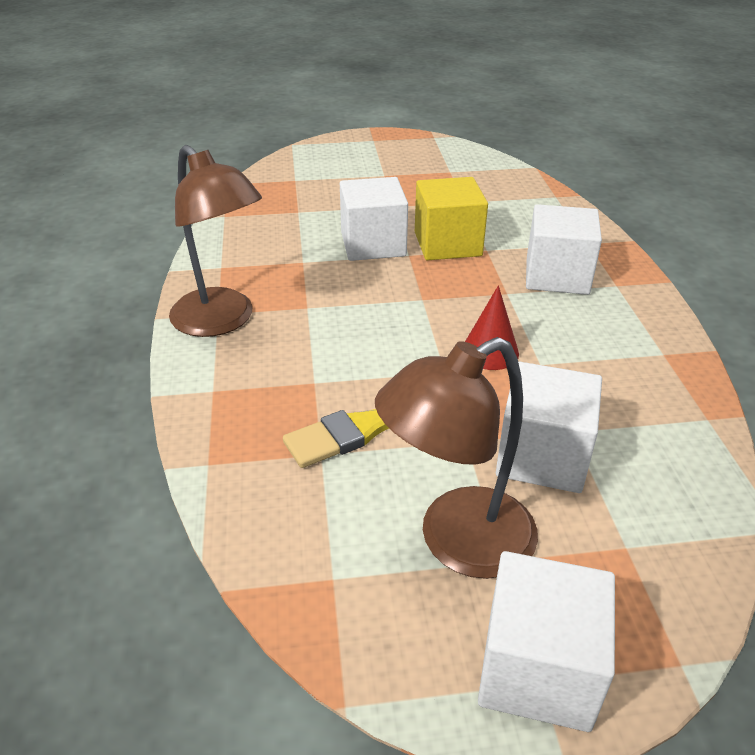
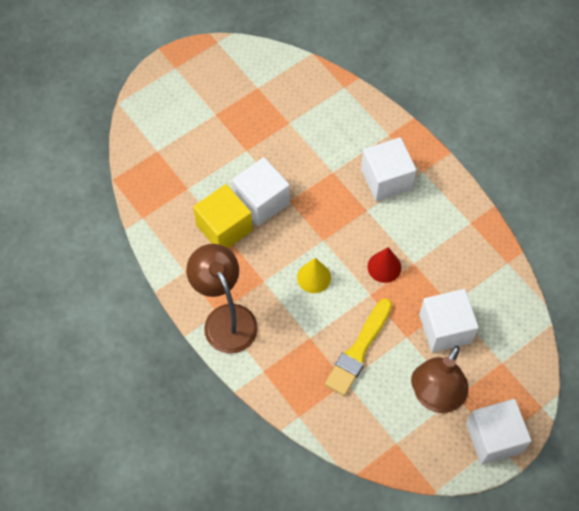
camera: 30 degrees left, 25 degrees up
brown lamp [169,145,262,337] -> brown lamp turned 135 degrees counterclockwise [186,244,258,354]
yellow cube [415,177,488,260] -> yellow cube moved to [193,184,253,248]
none -> yellow cone [297,258,331,293]

